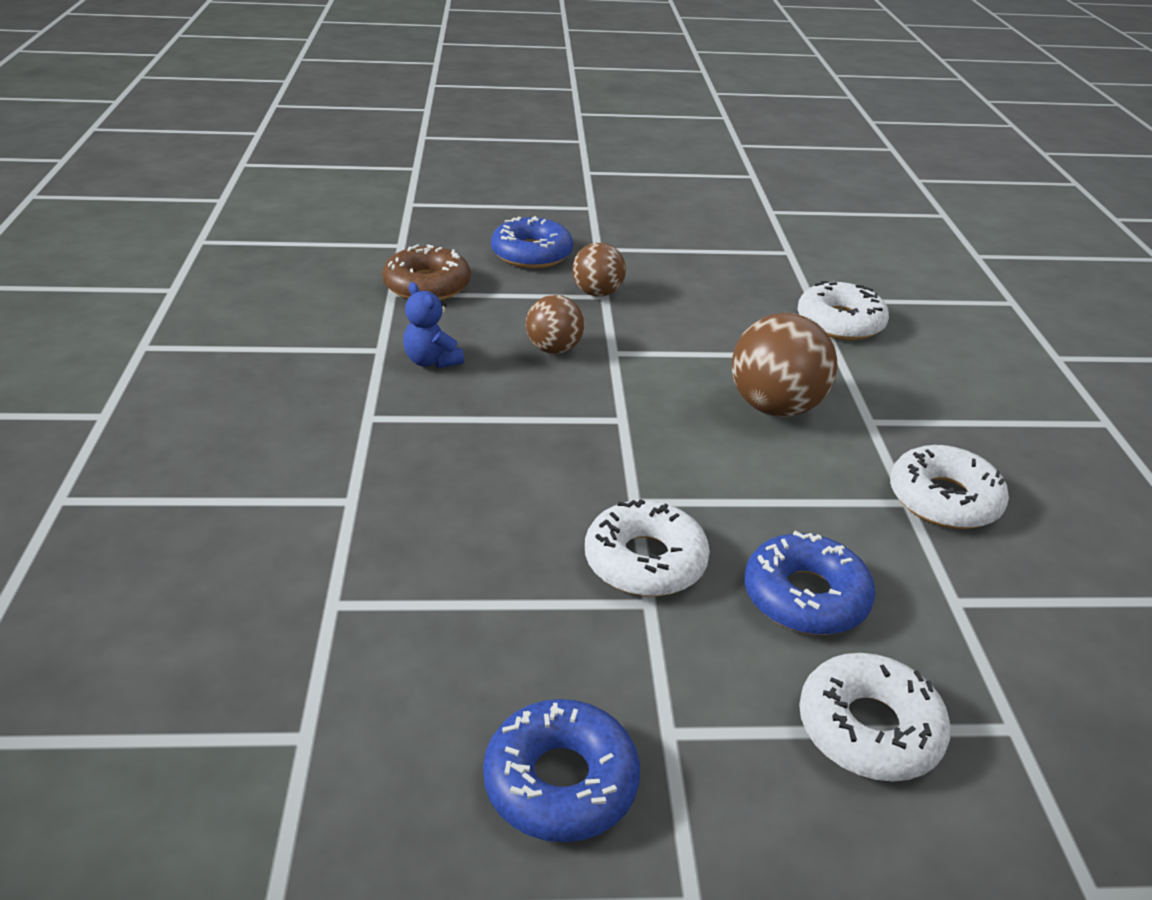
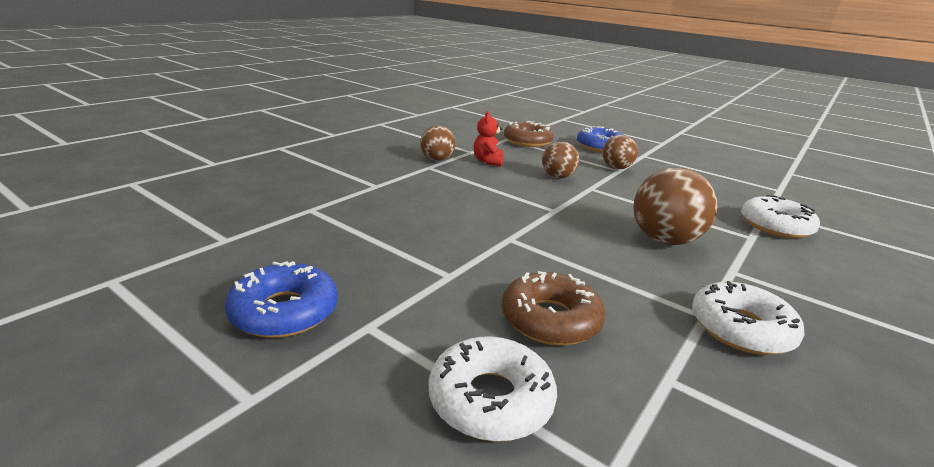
camera: 40 degrees right, 10 degrees down
blue teddy bear [403,282,464,369] -> red teddy bear [473,111,504,166]
white donut [585,499,710,596] -> none
blue donut [744,531,875,635] -> brown donut [502,271,605,346]
none -> brown ball [420,125,455,161]

